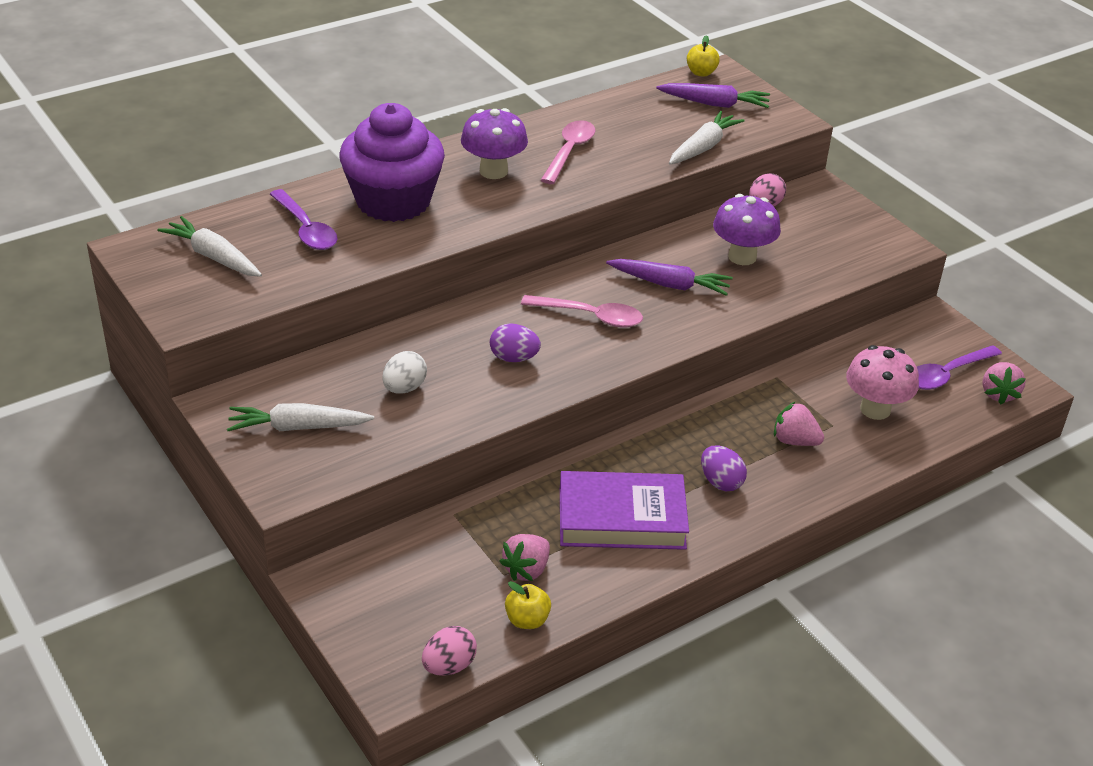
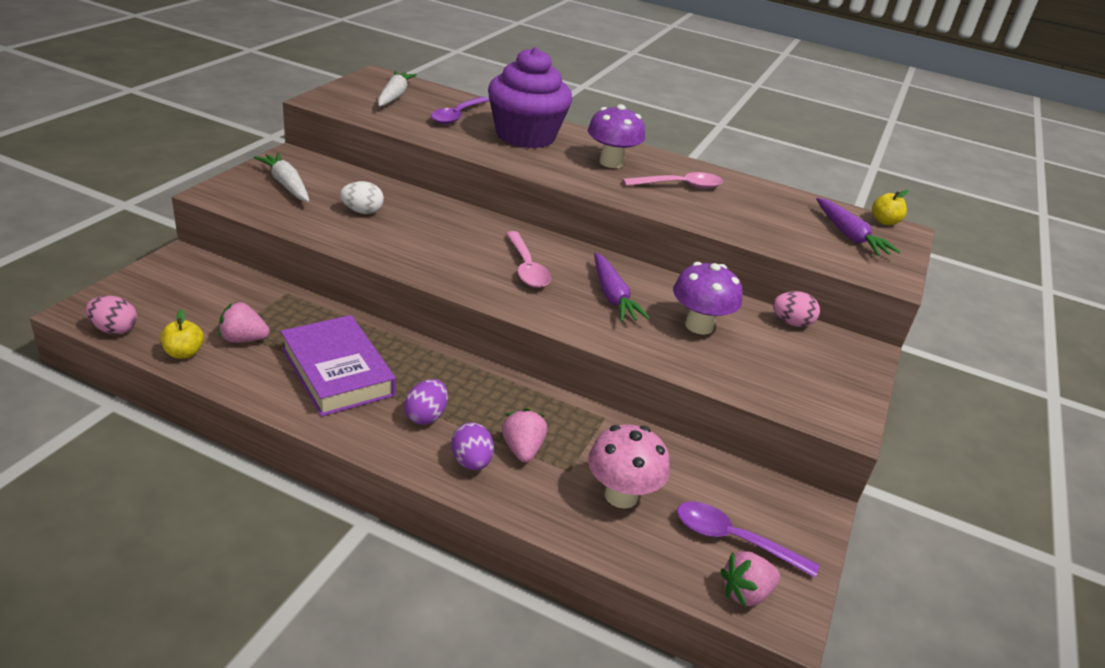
camera: 55 degrees right, 5 degrees down
purple egg [490,323,541,362] -> purple egg moved to [451,422,494,470]
white carrot [669,111,745,165] -> none

